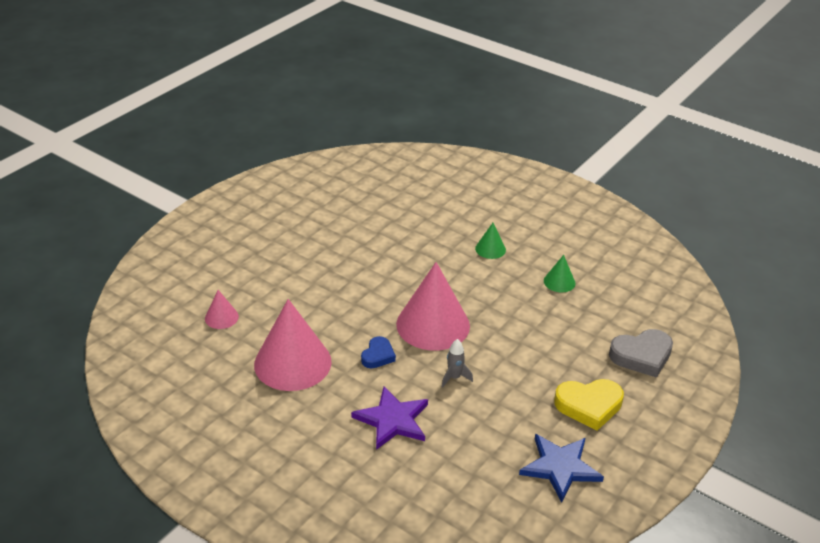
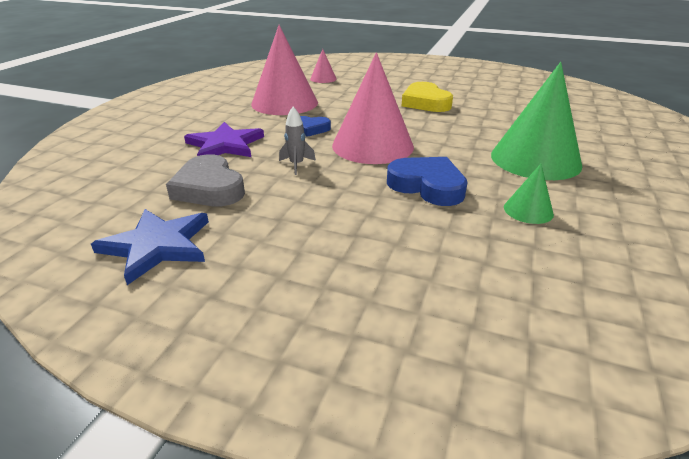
camera: 75 degrees right, 5 degrees down
green cone [475,223,506,259] -> green cone [491,62,582,180], size x2.19
yellow heart [554,379,624,431] -> yellow heart moved to [402,82,453,112]
grey heart [609,329,673,378] -> grey heart moved to [166,154,245,206]
none -> blue heart [387,157,468,206]

